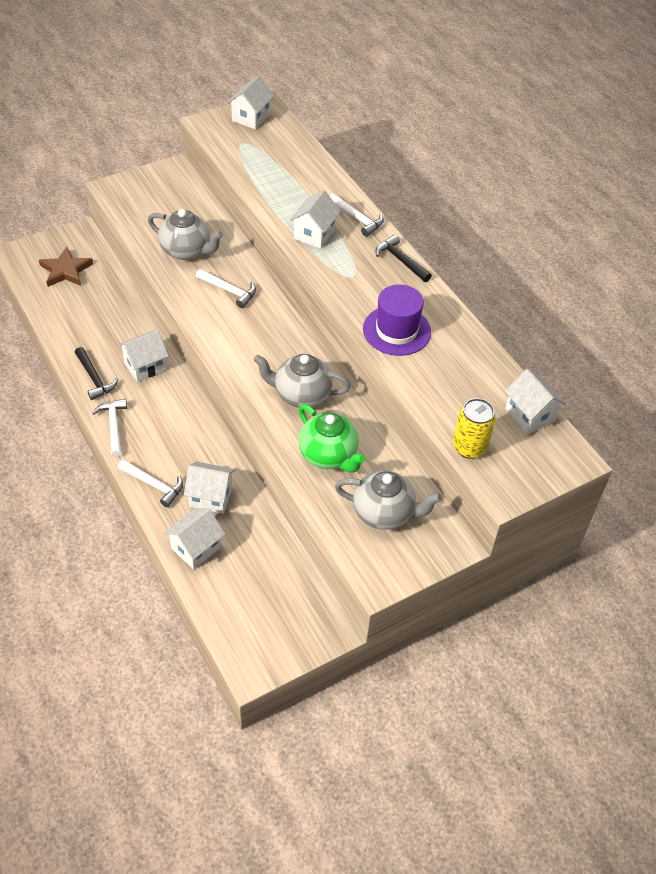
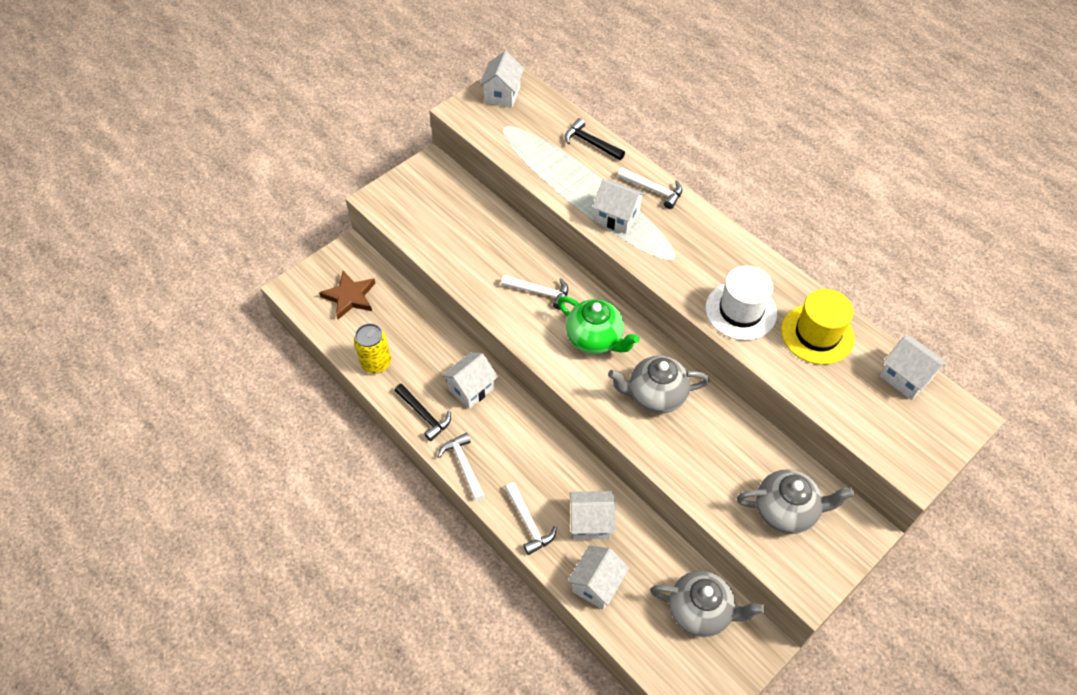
camera: 10 degrees left, 5 degrees up
white hammer [118,459,183,507] -> white hammer turned 45 degrees clockwise [505,483,557,555]
grey teapot [148,209,223,260] -> grey teapot moved to [650,571,765,637]
white house [289,190,341,249] -> white house turned 75 degrees counterclockwise [593,179,646,234]
green teapot [298,404,366,472] -> green teapot moved to [558,296,639,354]
purple hat [363,284,431,356] -> white hat [705,266,777,340]
black hammer [375,234,432,282] -> black hammer moved to [565,118,625,160]
yellow can [453,398,496,459] -> yellow can moved to [354,323,391,373]
none -> yellow hat [781,289,855,365]

